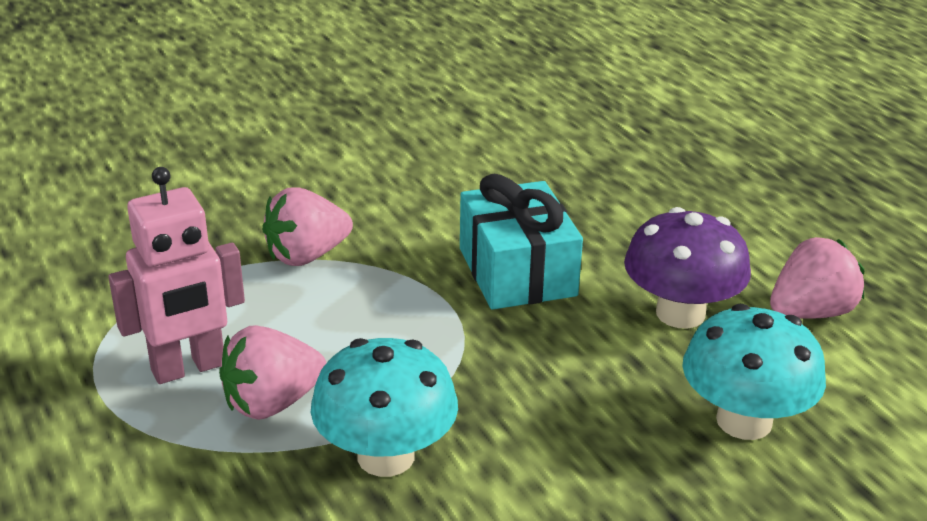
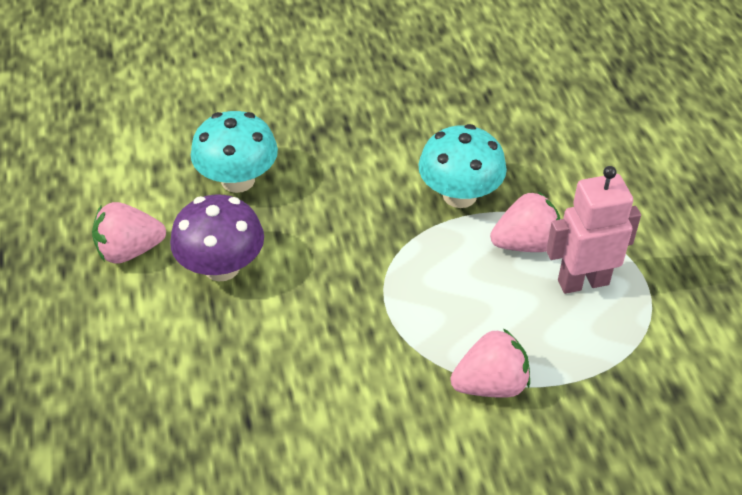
camera: 165 degrees left, 15 degrees up
turquoise gift [460,174,583,310] -> none

